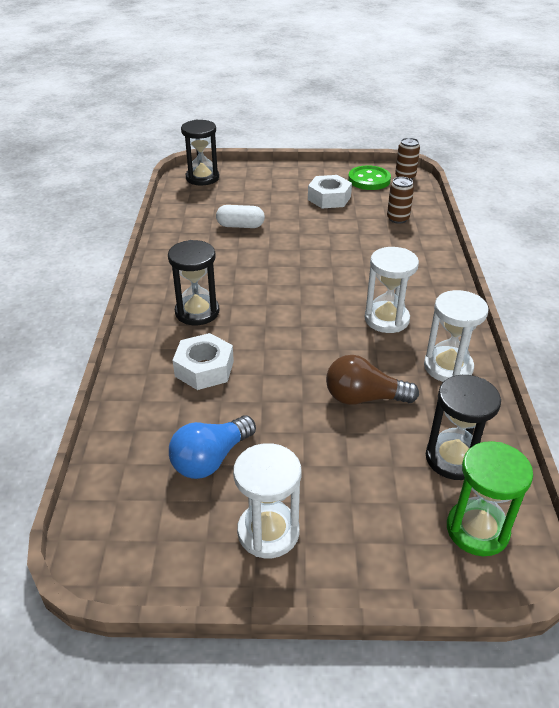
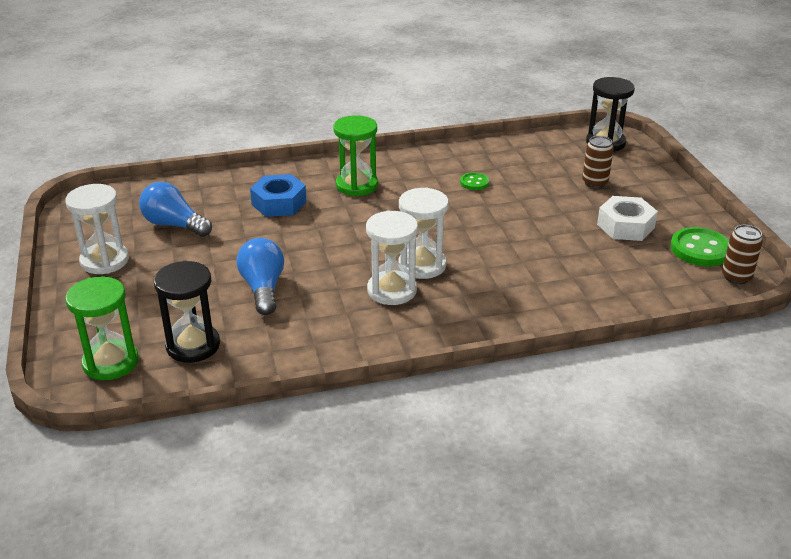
camera: 75 degrees right, 5 degrees down
black hourglass [168,240,219,325] -> green hourglass [333,115,378,196]
white nut [173,333,234,390] -> blue nut [250,174,307,217]
white capsule [216,205,265,228] -> none
brown light bulb [326,355,419,405] -> blue light bulb [236,238,284,315]
brown can [387,177,414,224] -> brown can moved to [582,136,614,188]
white hourglass [424,290,489,382] -> white hourglass moved to [399,187,449,279]
none -> green button [460,172,489,190]

